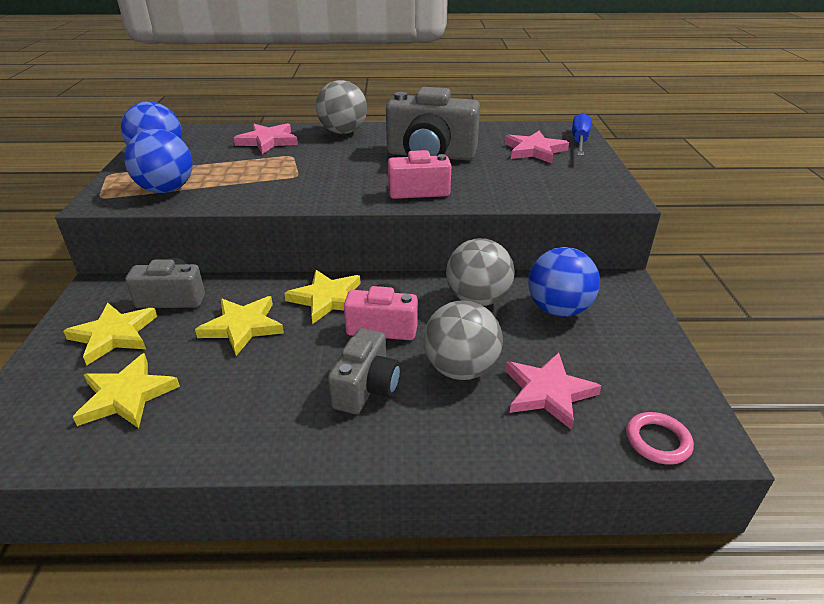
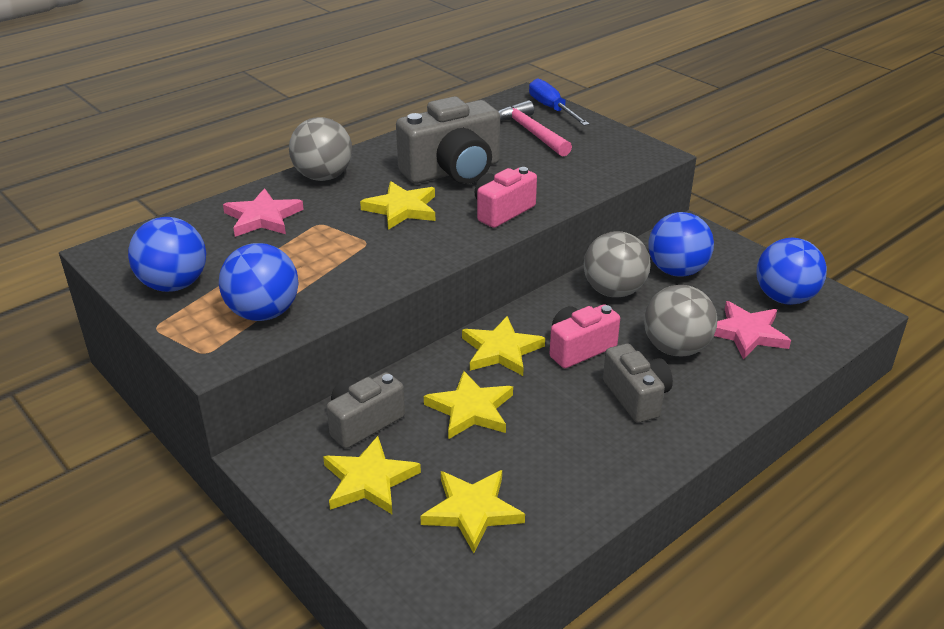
camera: 40 degrees left, 0 degrees up
pink star [504,131,569,163] -> pink hammer [498,100,572,157]
pink ring [626,412,694,465] -> none
none -> yellow star [360,181,435,230]
none -> blue ball [757,238,827,305]

